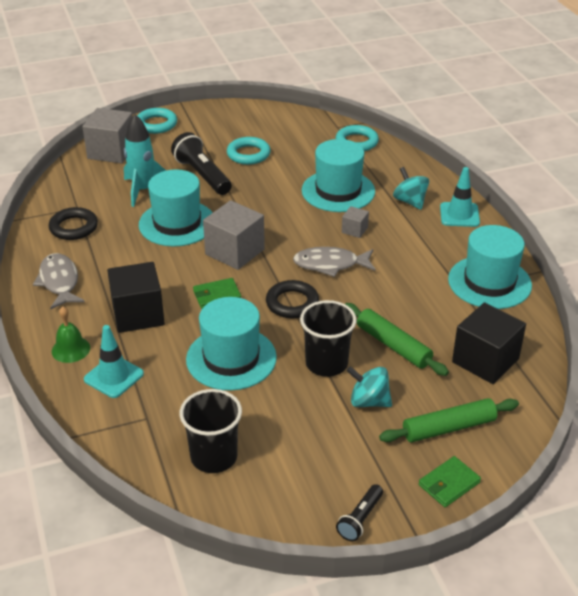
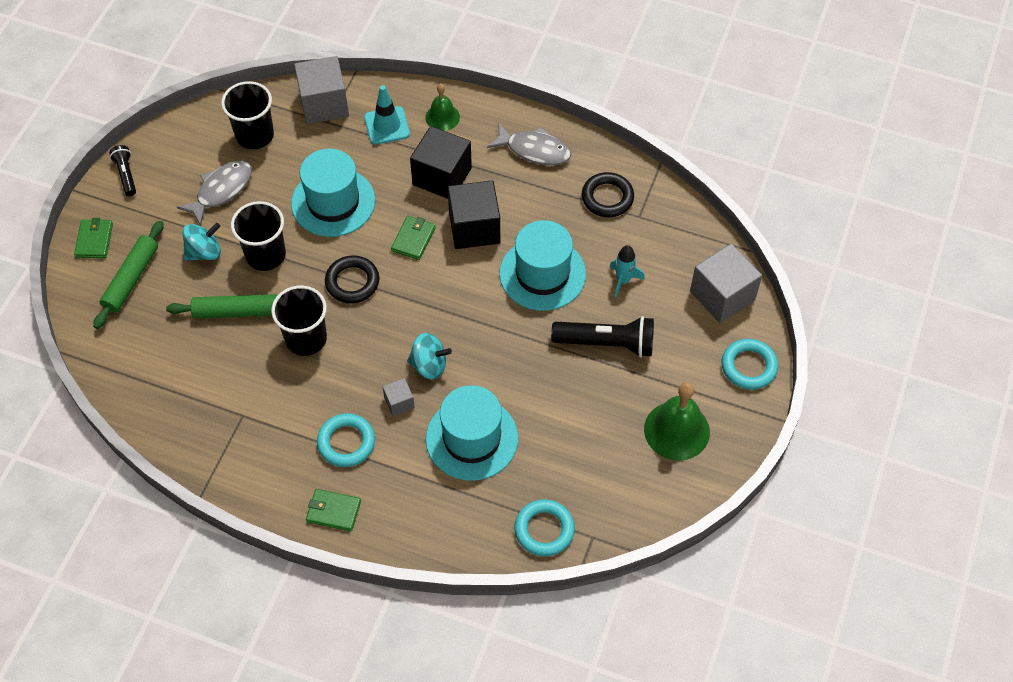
camera: 130 degrees right, 20 degrees up
turquoise rocket [124,114,166,207] -> turquoise rocket [610,245,645,297], size x0.62
grey cube [203,200,265,270] -> grey cube moved to [294,56,349,124]
turquoise ring [227,137,271,165] -> turquoise ring moved to [317,413,375,467]
grey fish [293,247,376,277] -> grey fish moved to [177,161,252,226]
turquoise spinning top [393,167,429,210] -> turquoise spinning top moved to [407,333,452,379]
turquoise traffic cone [440,167,480,227] -> green wallet [306,489,361,531]
turquoise hat [448,225,532,309] -> none
black cube [452,302,526,384] -> black cube moved to [447,180,500,249]
none -> black cup [271,285,327,356]
none -> green bell [644,382,710,461]

